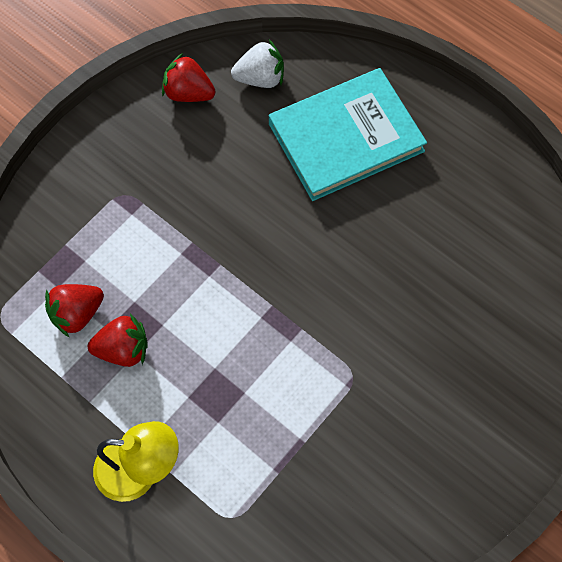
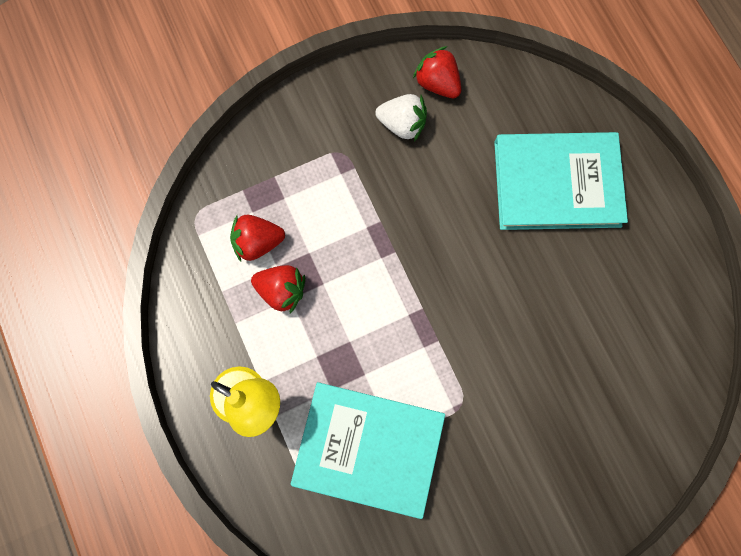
camera: 25 degrees right, 10 degrees up
white strawberry [231,40,284,88] -> white strawberry moved to [375,94,427,141]
none -> turquoise book [291,382,445,519]

